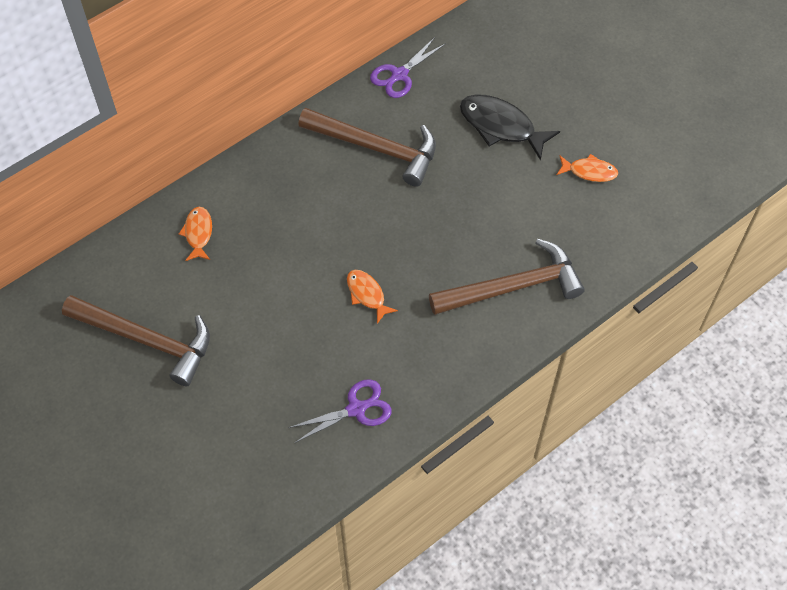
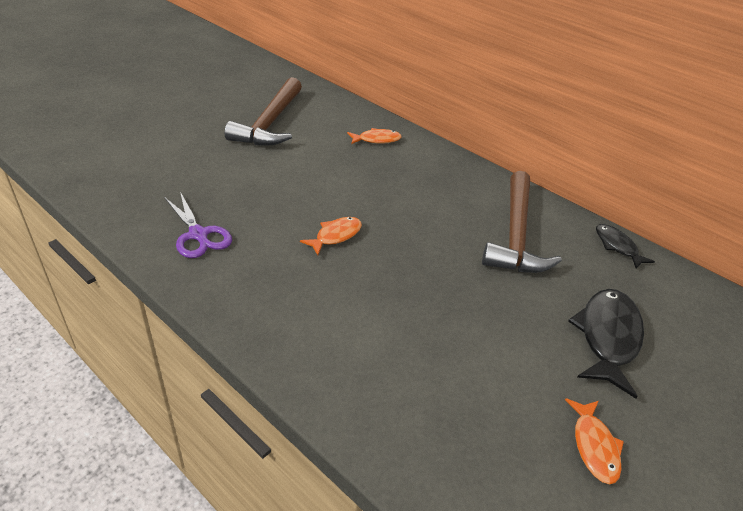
camera: 75 degrees right, 20 degrees down
purple scissors [370,37,446,98] -> black fish [596,224,655,269]
brown hammer [429,239,585,315] -> none

